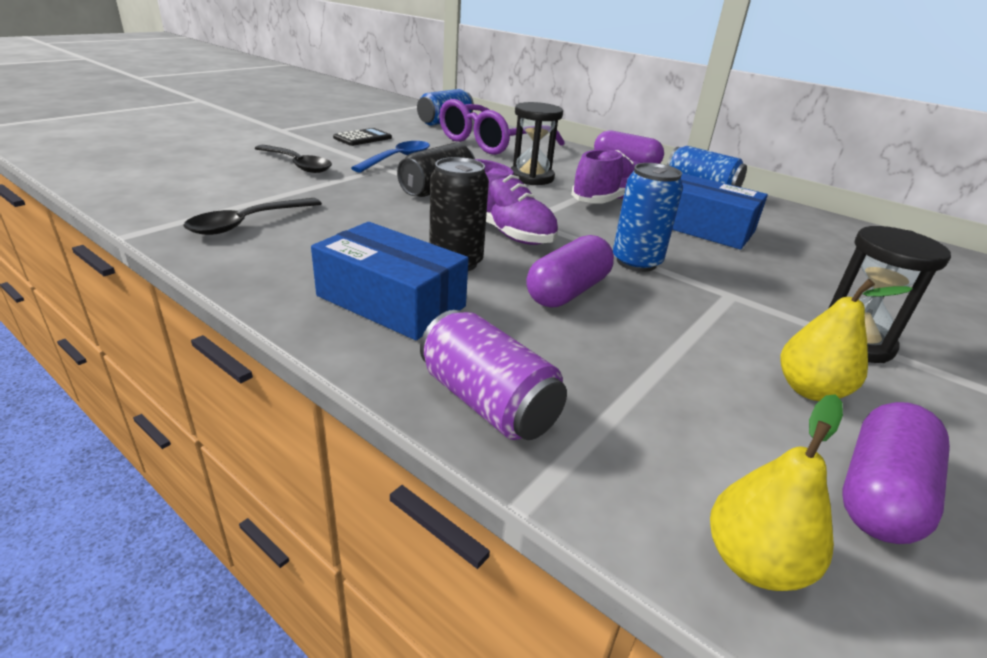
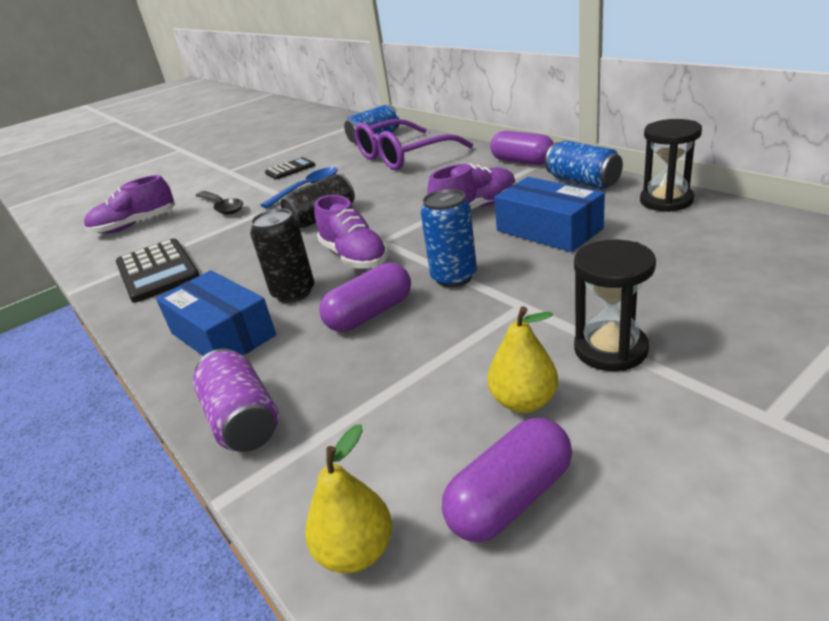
camera: 20 degrees right, 0 degrees up
black spoon [183,198,322,235] -> black calculator [116,238,200,303]
black hourglass [511,102,563,185] -> black hourglass moved to [640,119,702,212]
none -> purple shoe [84,175,175,234]

